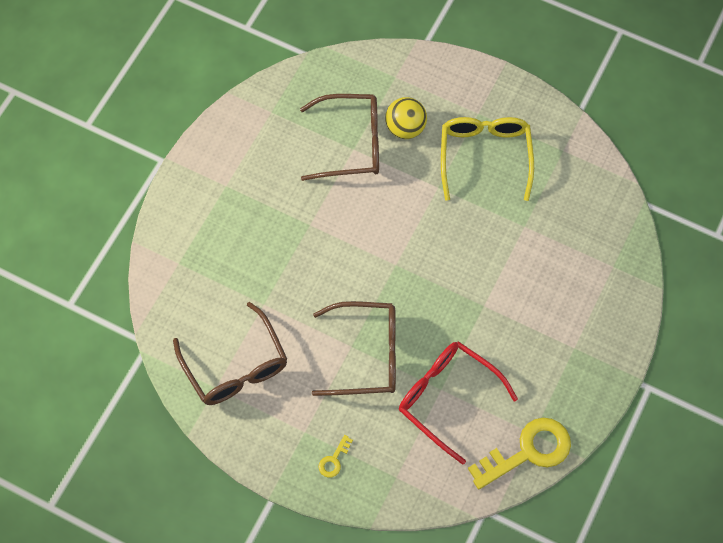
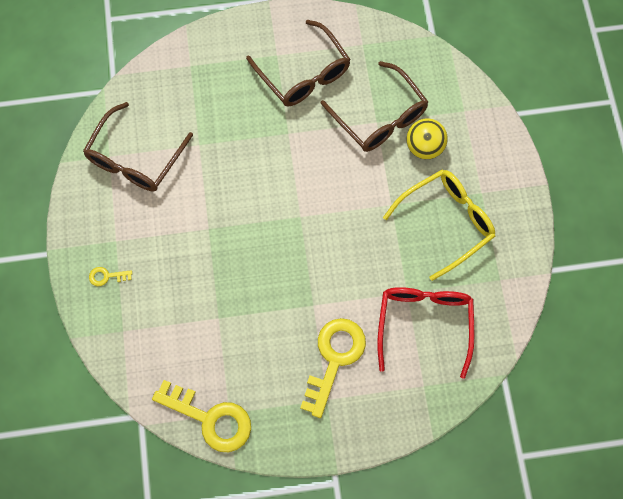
camera: 55 degrees right, 5 degrees up
brown glasses [312,301,396,396] -> brown glasses moved to [246,20,351,106]
red glasses [399,341,518,465] -> red glasses moved to [377,287,474,379]
none -> yellow key [300,318,366,418]

